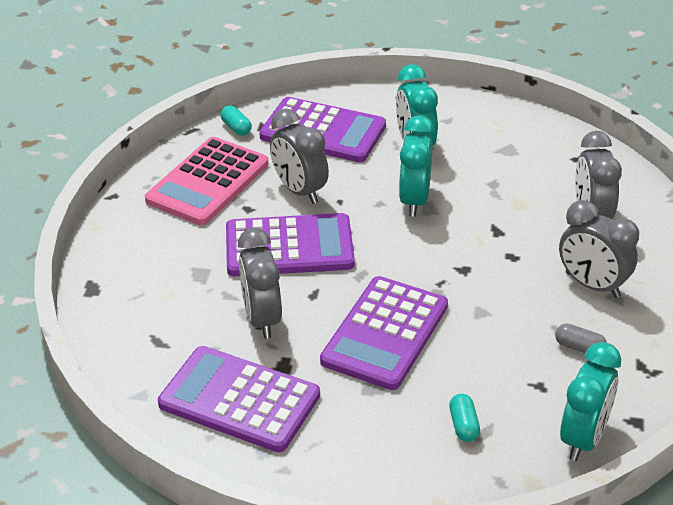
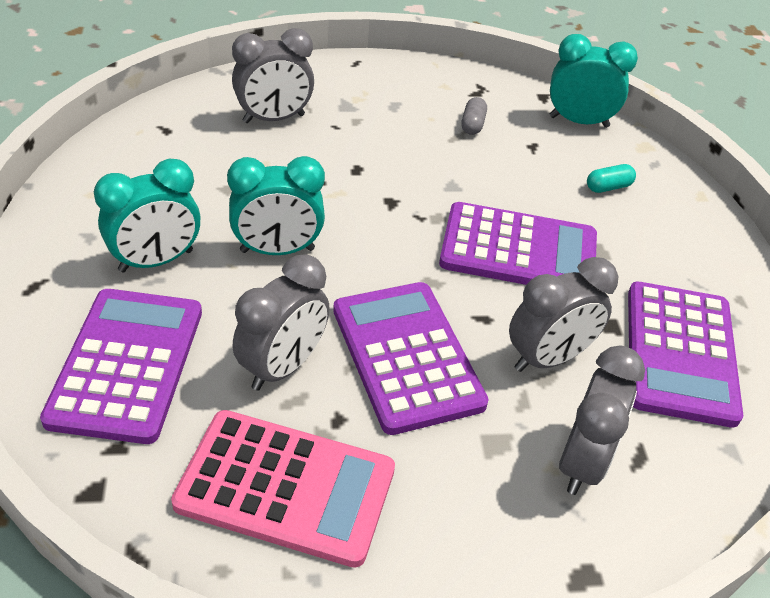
camera: 110 degrees left, 5 degrees up
turquoise capsule [221,105,252,136] -> none
grey clock [559,200,639,298] -> grey clock moved to [559,346,645,495]

